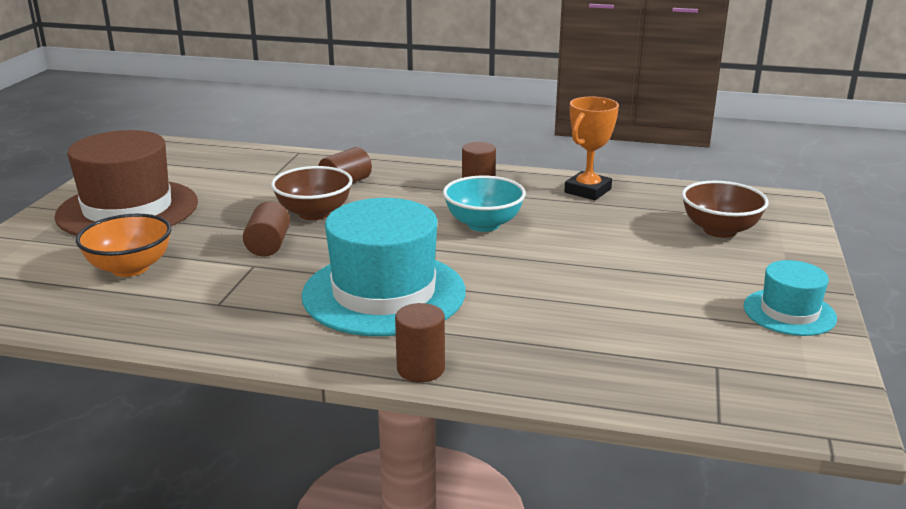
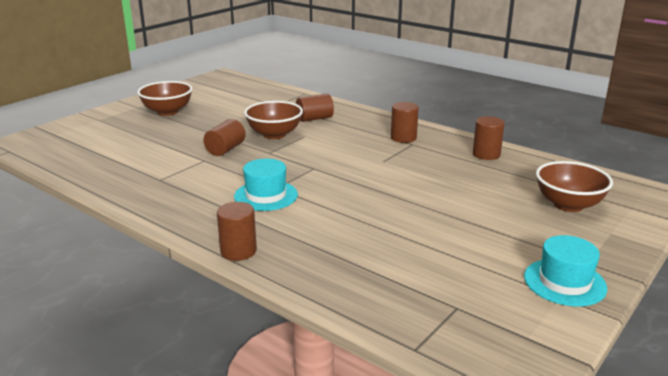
camera: 25 degrees right, 0 degrees up
brown hat [55,130,198,236] -> brown bowl [137,81,193,116]
orange bowl [76,214,171,277] -> none
turquoise hat [302,198,466,336] -> turquoise hat [234,159,298,211], size x0.52
turquoise bowl [443,176,526,232] -> none
orange trophy [564,97,619,200] -> brown cylinder [473,116,505,160]

